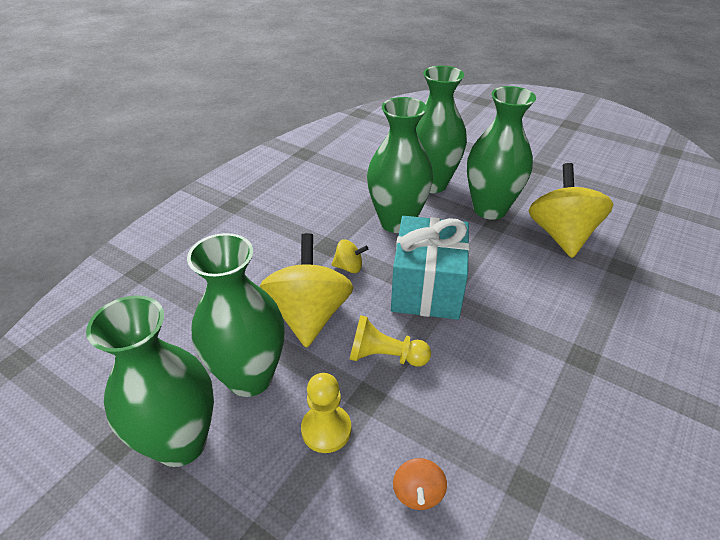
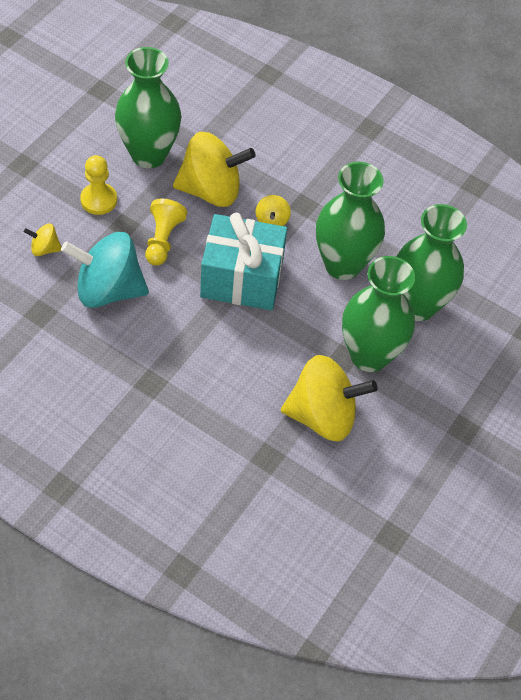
camera: 85 degrees right, 15 degrees up
green vase [86,295,214,467] -> none
orange spinning top [393,458,447,510] -> yellow spinning top [24,224,61,256]
none -> turquoise spinning top [61,232,149,308]

